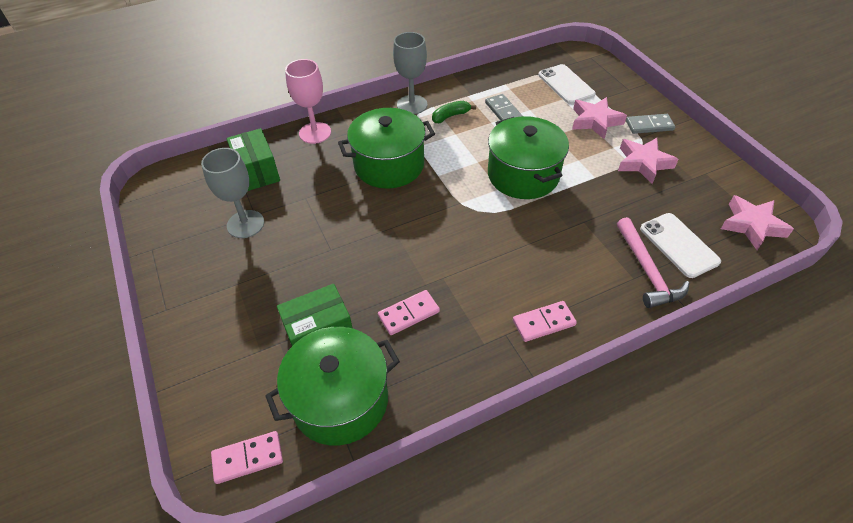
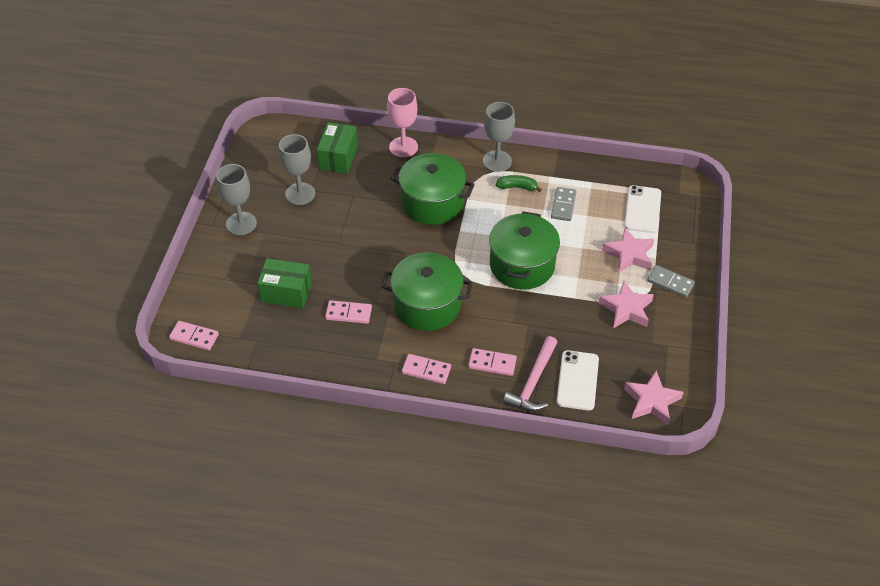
camera: 35 degrees right, 0 degrees up
green pot [265,327,400,445] -> green pot moved to [382,252,473,331]
none -> grey goblet [216,164,257,235]
none -> pink domino [468,348,517,376]

